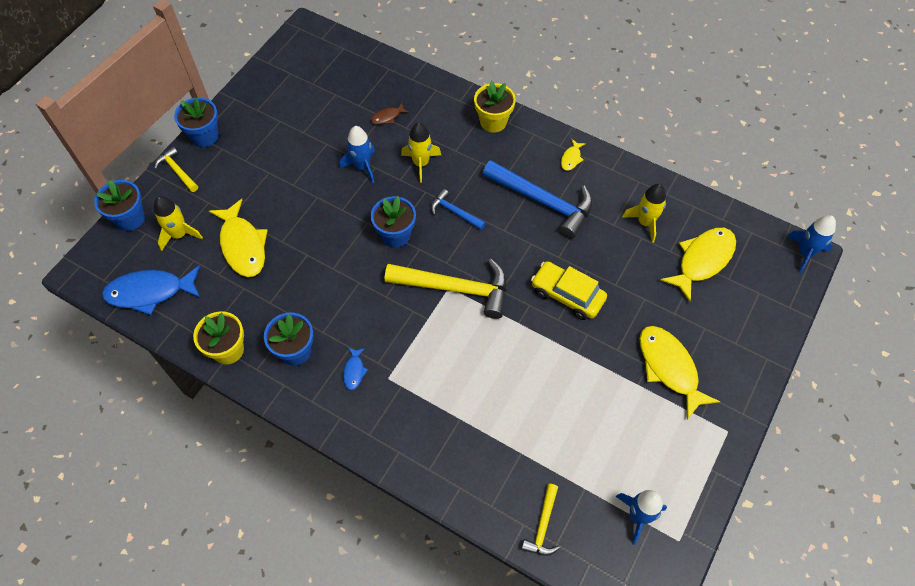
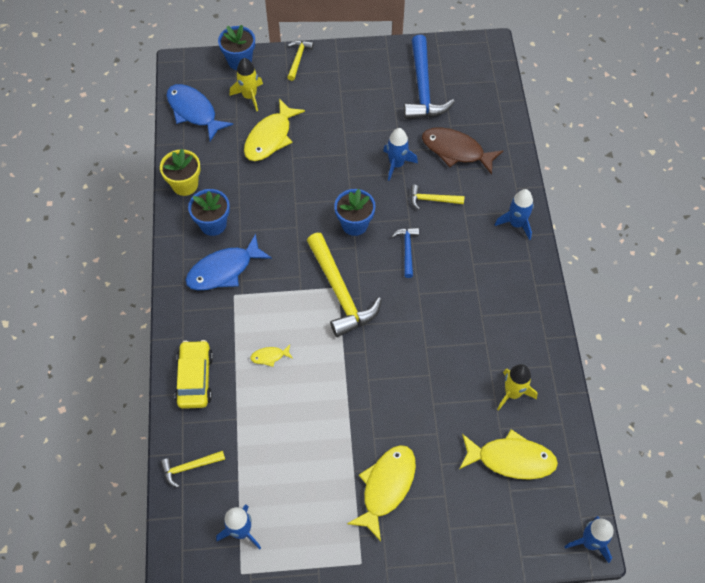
camera: 55 degrees right, 0 degrees up
blue flower pot [174,98,219,147] -> none
blue fish [343,348,368,390] -> blue fish [185,234,272,290], size x2.19
brown fish [371,103,409,124] -> brown fish [422,127,503,175], size x2.19
yellow rocket [401,122,441,183] -> yellow hammer [411,185,464,210]
yellow flower pot [474,81,516,133] -> blue rocket [494,189,534,240]
blue hammer [483,160,593,239] -> blue hammer moved to [404,35,455,119]
yellow car [531,261,607,320] -> yellow car moved to [175,340,213,409]
yellow fish [561,139,586,171] -> yellow fish moved to [250,345,293,367]

